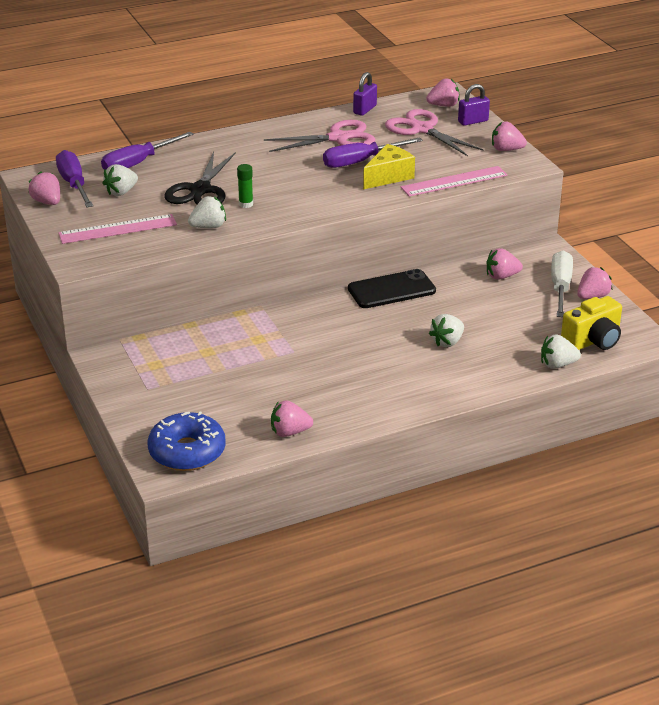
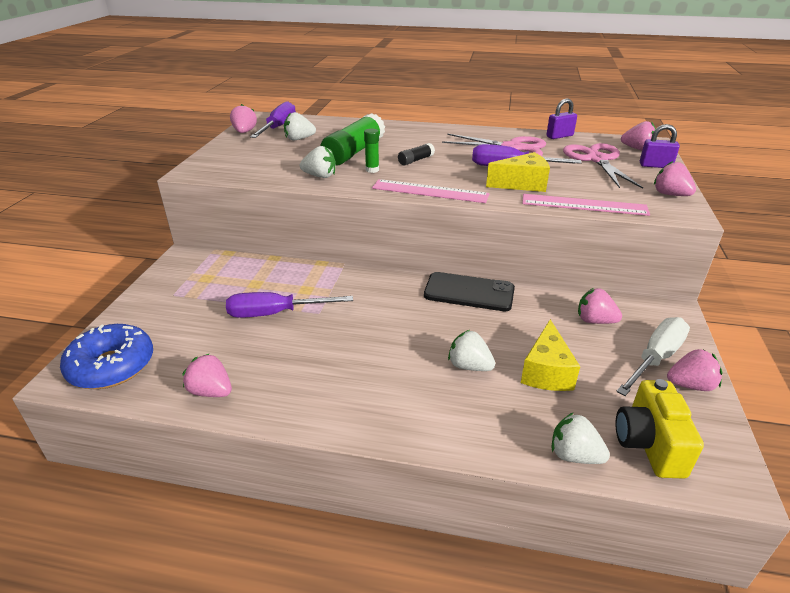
camera: 35 degrees right, 0 degrees up
pink ruler [58,214,177,244] -> pink ruler moved to [372,179,489,203]
purple screwdriver [101,132,194,169] -> purple screwdriver moved to [226,292,353,318]
black scissors [165,152,236,204] -> green glue stick [320,113,385,166]
white strawberry [429,314,464,347] -> white strawberry turned 45 degrees clockwise [448,330,495,371]
yellow camera [561,296,622,350] -> yellow camera turned 90 degrees clockwise [616,379,704,479]
none -> black glue stick [398,143,435,166]
none -> yellow cheese [521,319,580,391]

